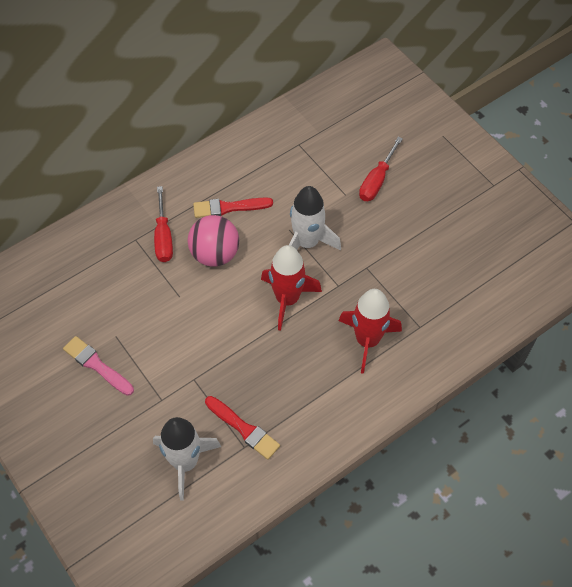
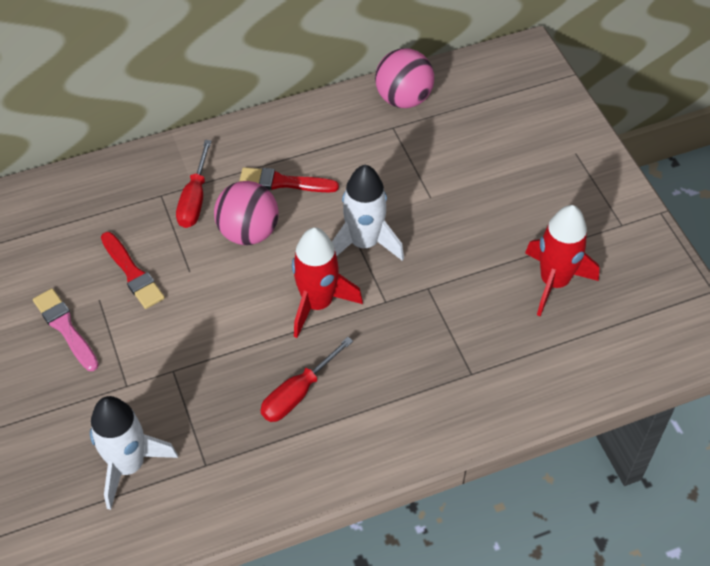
camera: 15 degrees right, 5 degrees down
red brush [205,396,280,460] -> red brush moved to [101,232,165,309]
red rocket [339,289,402,374] -> red rocket moved to [525,205,599,316]
red screwdriver [359,137,403,201] -> red screwdriver moved to [260,337,353,422]
none -> pink ball [375,48,434,108]

